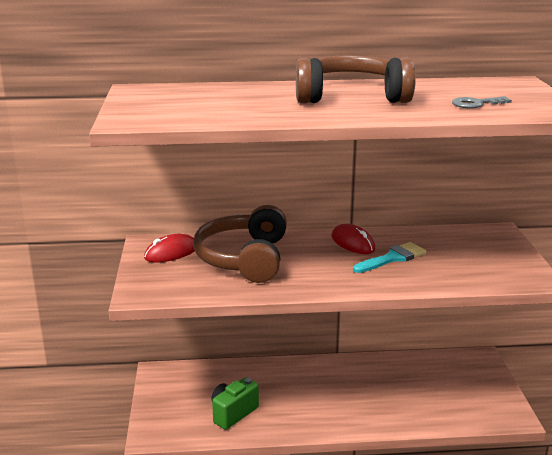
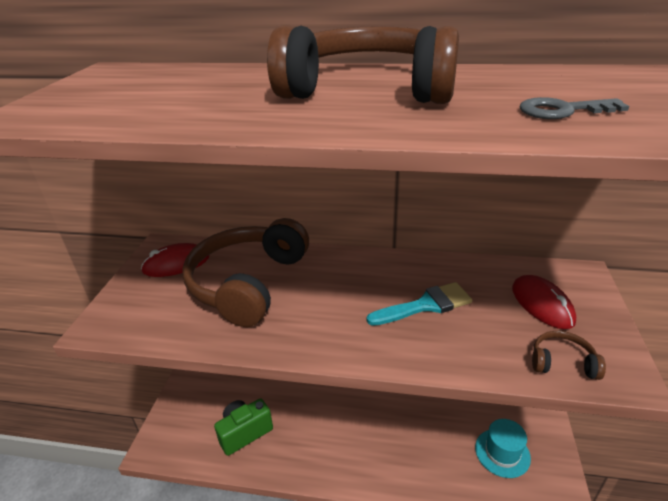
camera: 15 degrees right, 10 degrees up
red mouse [331,224,376,254] -> red mouse moved to [512,275,576,329]
none -> turquoise hat [475,419,531,478]
none -> brown headphones [532,331,606,380]

